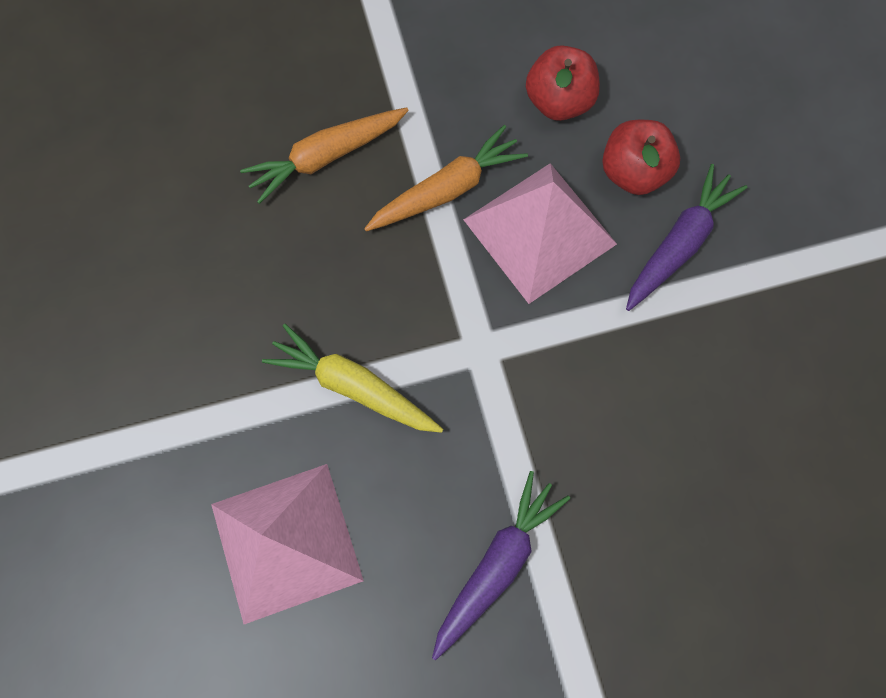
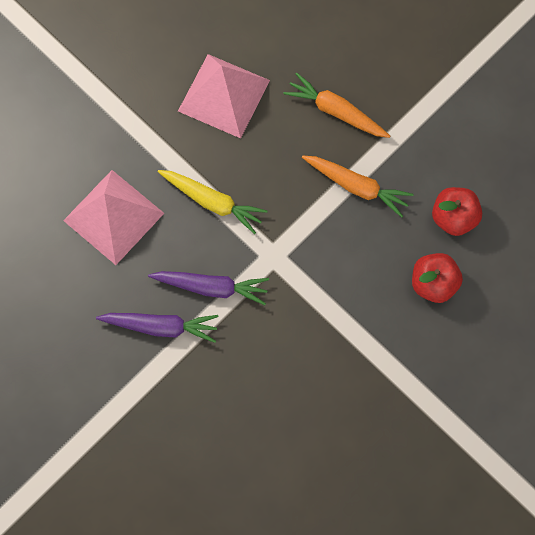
camera: 60 degrees right, 0 degrees up
yellow carrot [262,324,443,433] -> yellow carrot turned 120 degrees clockwise [158,170,267,234]
pink pyramid [463,163,617,304] -> pink pyramid moved to [178,54,270,138]
purple carrot [626,164,748,311] -> purple carrot moved to [148,271,269,305]

